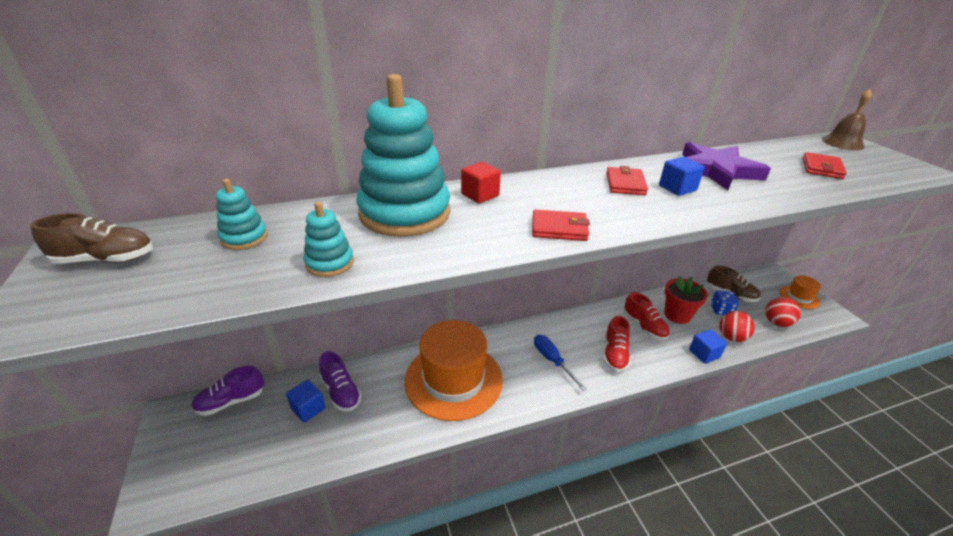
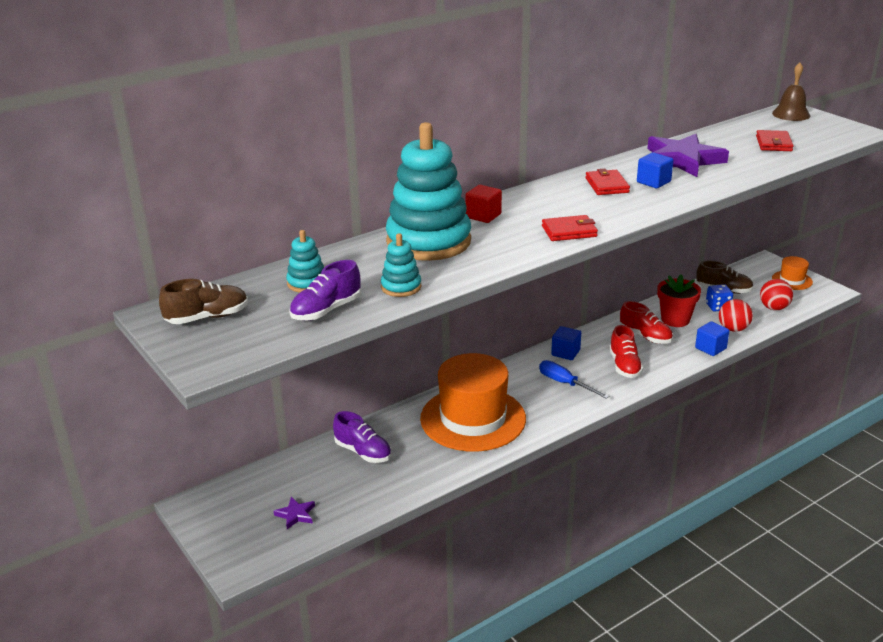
camera: 15 degrees left, 5 degrees down
purple shoe [191,366,264,416] -> purple shoe moved to [289,260,361,321]
blue cube [286,380,325,423] -> blue cube moved to [551,326,581,360]
none -> purple star [274,497,315,529]

